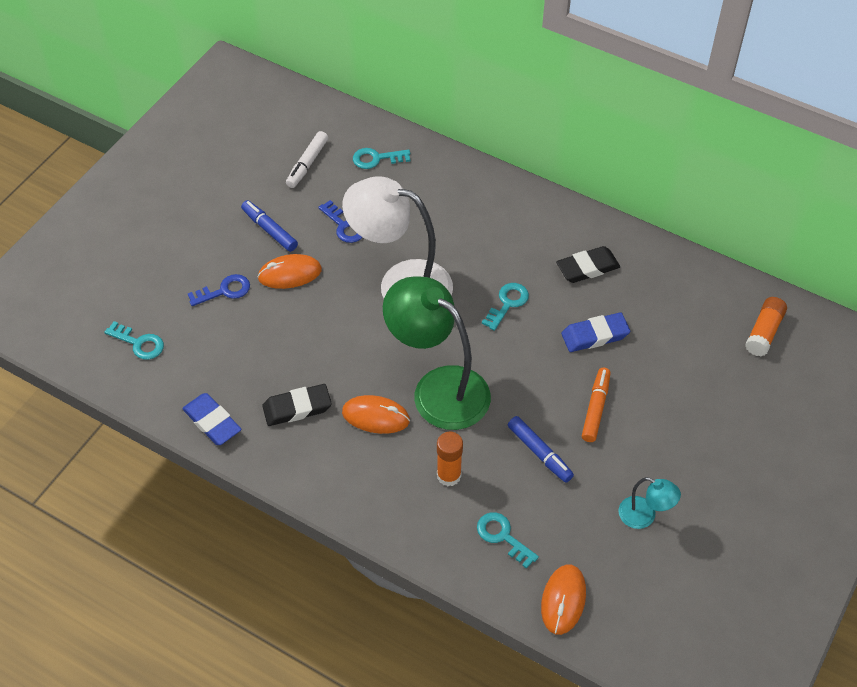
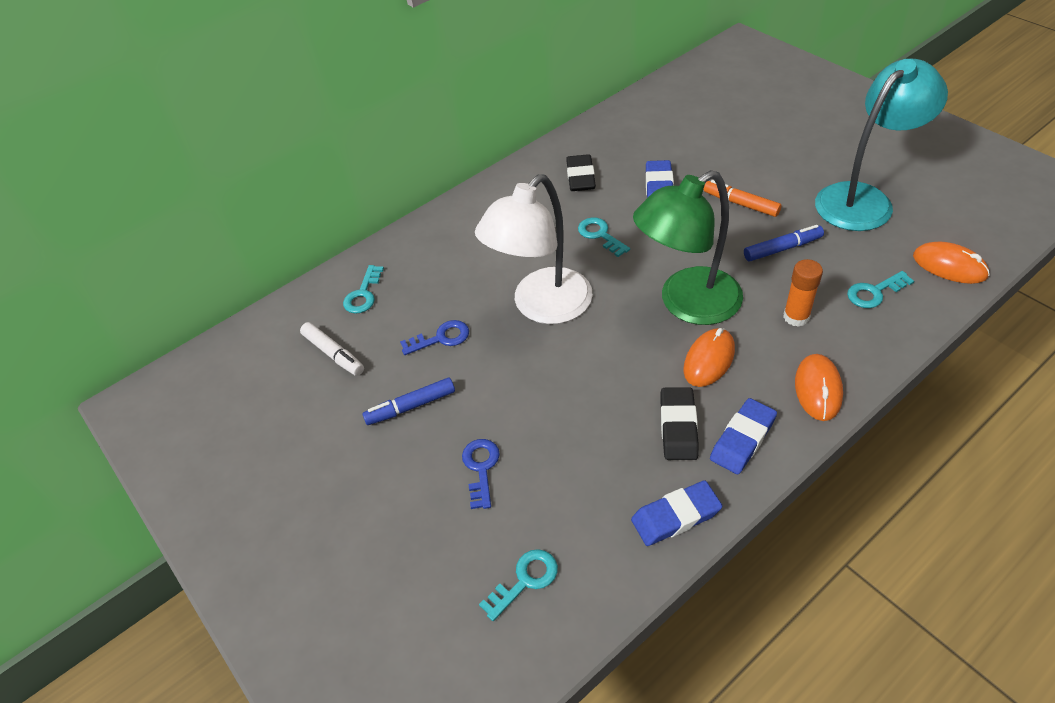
camera: 65 degrees left, 5 degrees down
orange mouse [257,254,322,289] -> orange mouse moved to [795,354,843,421]
turquoise lamp [618,477,681,529] -> turquoise lamp [815,58,948,231], size x2.20
orange glue stick [745,297,787,356] -> none
none -> blue eraser [710,398,777,474]

